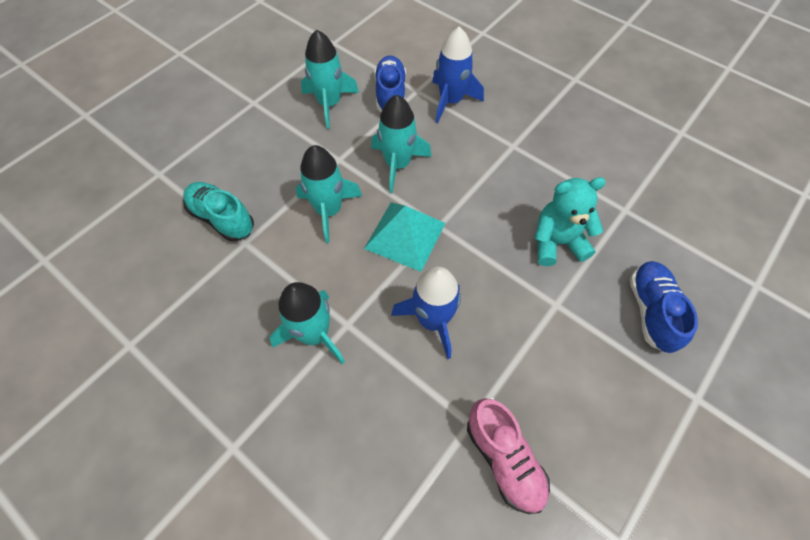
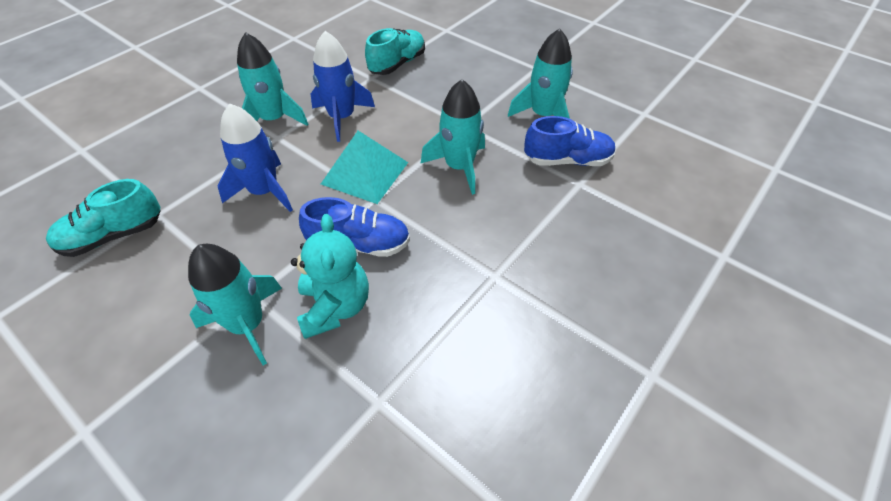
camera: 90 degrees right, 10 degrees down
turquoise rocket [296,145,362,243] -> turquoise rocket moved to [188,244,282,365]
blue rocket [432,27,484,123] -> blue rocket moved to [311,31,375,142]
pink shoe [467,398,550,514] -> turquoise shoe [46,179,161,257]
blue shoe [630,261,698,353] -> blue shoe moved to [299,197,410,257]

